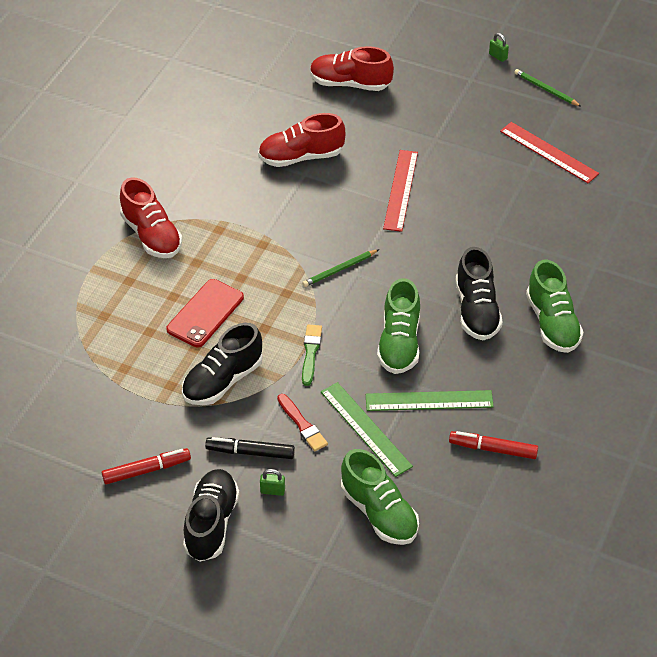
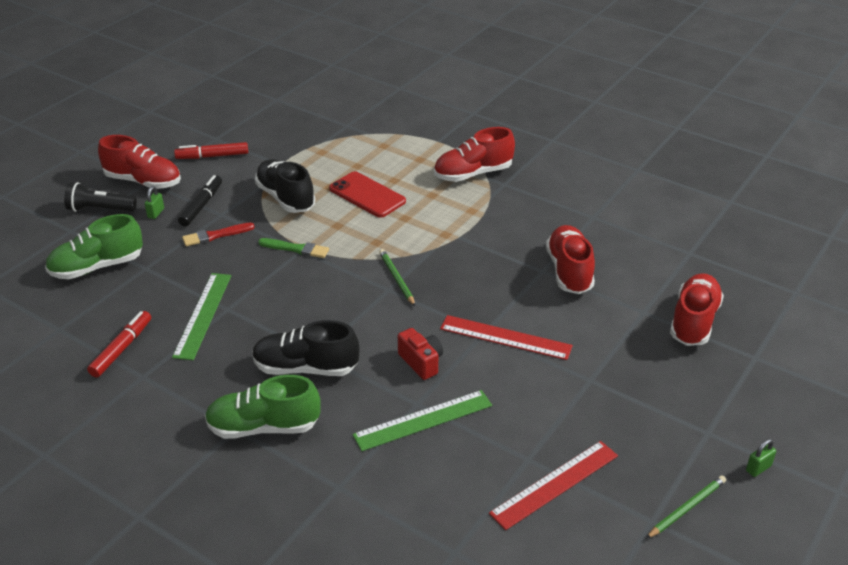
camera: 100 degrees right, 10 degrees down
red marker [102,448,191,484] -> red marker turned 90 degrees clockwise [174,142,248,159]
black shoe [183,469,240,562] -> red shoe [98,135,181,189]
green ruler [321,382,413,477] -> green ruler moved to [352,390,492,451]
green shoe [377,278,420,374] -> none
none -> black flashlight [64,182,137,212]
none -> red camera [398,328,443,380]

